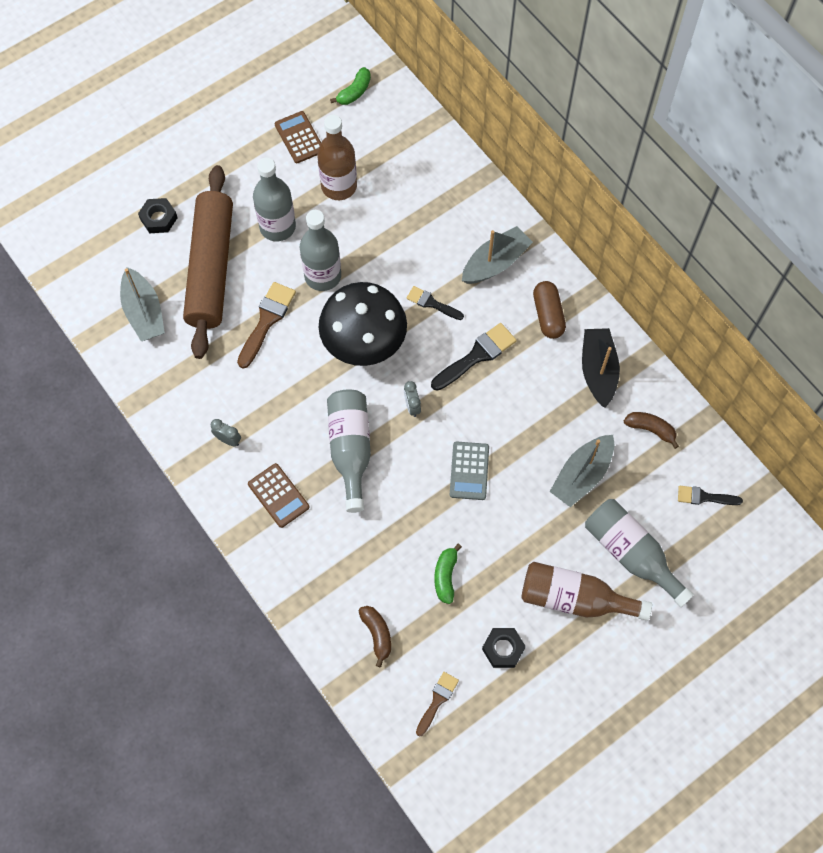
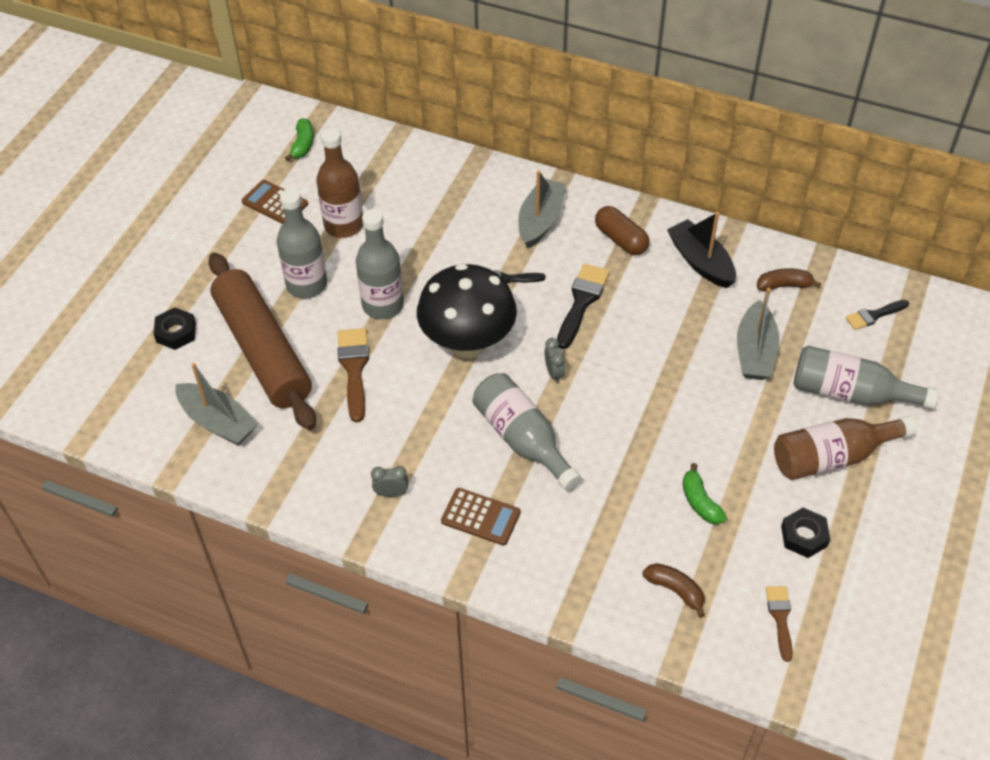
camera: 30 degrees left, 15 degrees down
grey clock [404,381,421,417] -> grey clock turned 150 degrees counterclockwise [545,338,565,383]
grey calculator [450,441,489,500] -> none

